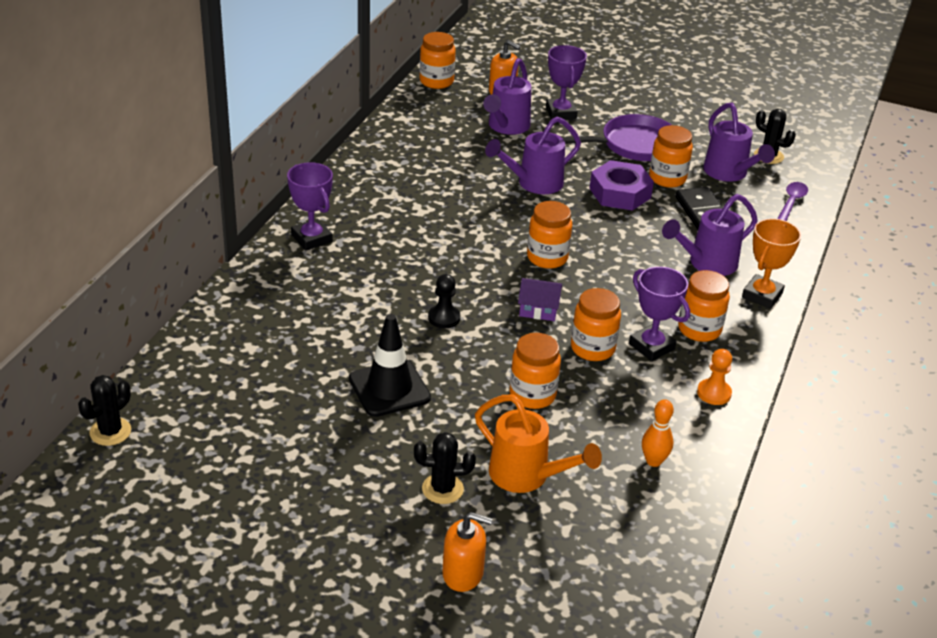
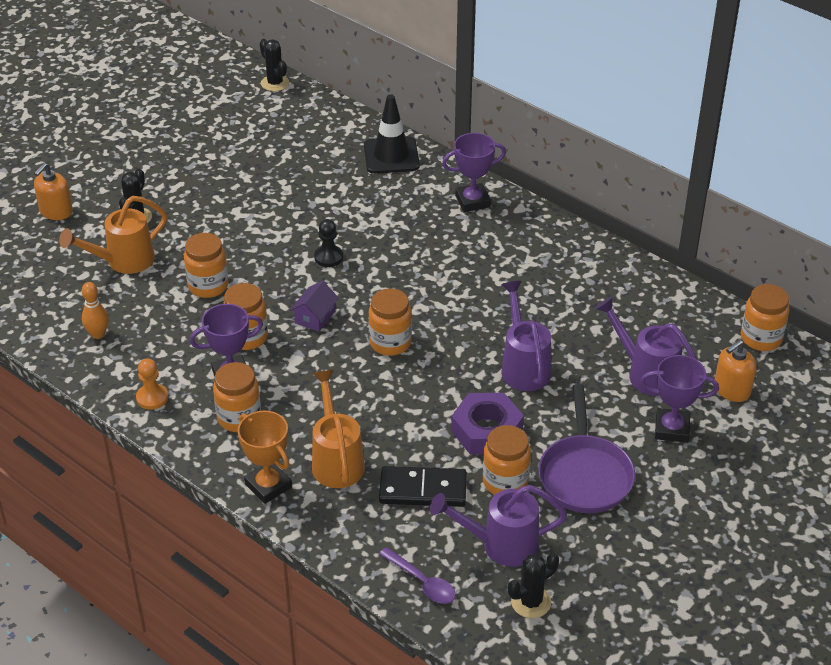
camera: 110 degrees right, 5 degrees up
black traffic cone [349,314,431,417] -> black traffic cone moved to [364,94,420,174]
purple watering can [662,194,758,276] -> orange watering can [312,370,365,488]

